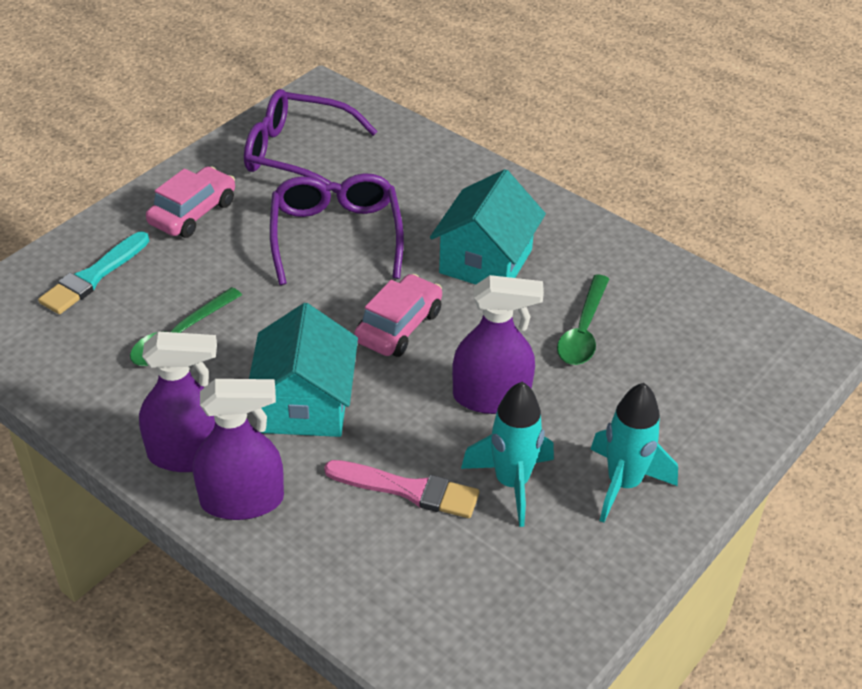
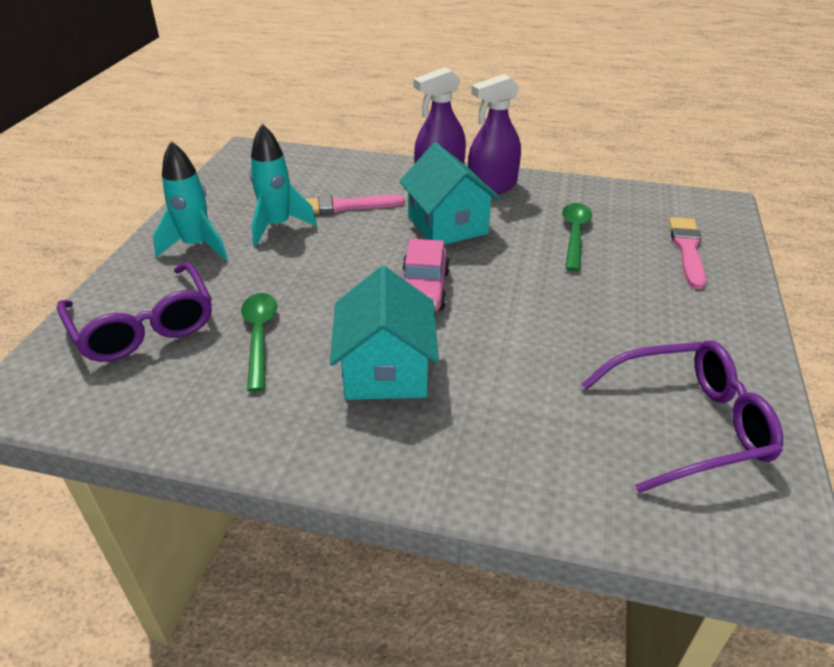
camera: 155 degrees right, 5 degrees down
turquoise brush [38,232,149,314] -> pink brush [669,217,706,289]
pink car [146,166,235,238] -> none
purple glasses [270,173,404,285] -> purple glasses moved to [57,262,212,362]
purple spray bottle [452,275,544,414] -> none

